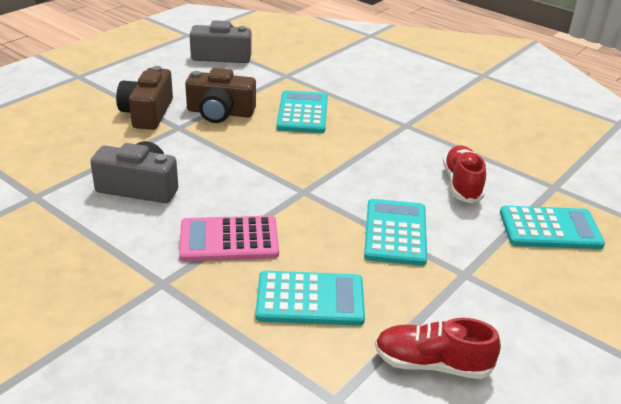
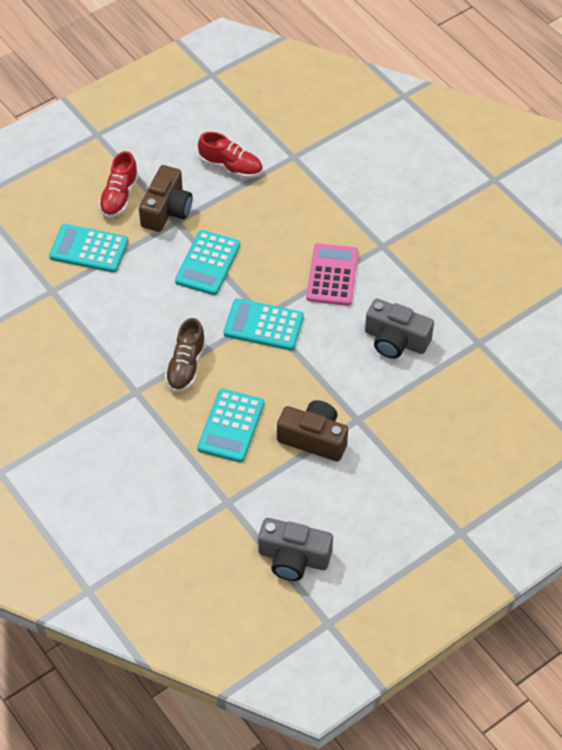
camera: 165 degrees left, 20 degrees up
brown camera [116,66,173,130] -> brown camera moved to [139,165,192,232]
pink calculator [179,216,279,262] -> pink calculator turned 90 degrees counterclockwise [306,243,359,306]
turquoise calculator [256,271,365,326] -> turquoise calculator moved to [223,298,304,350]
red shoe [443,145,486,203] -> red shoe moved to [99,151,139,218]
none -> brown shoe [165,318,206,392]

